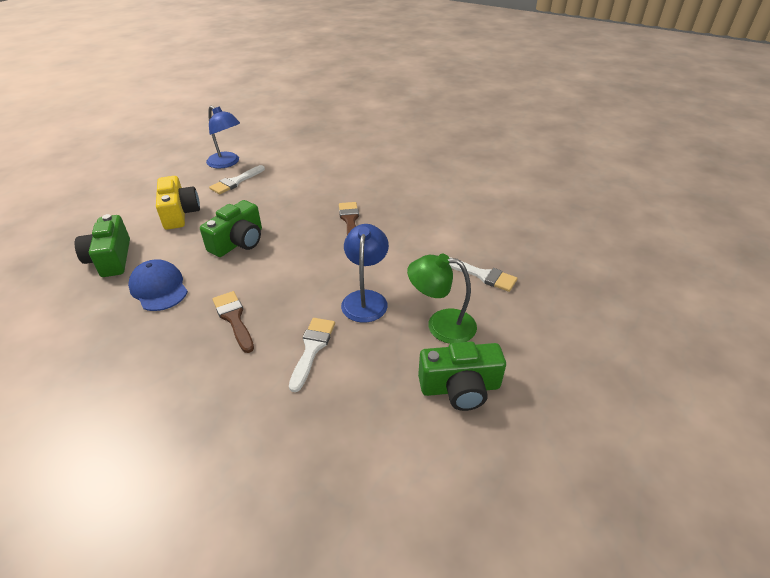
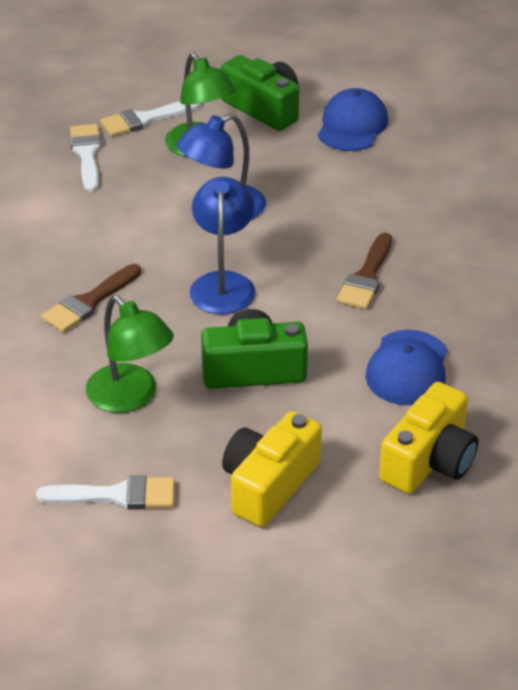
camera: 130 degrees left, 0 degrees up
green camera [75,214,130,277] -> yellow camera [379,382,478,494]
blue lamp [206,106,240,169] -> blue lamp moved to [190,177,256,314]
white brush [289,318,335,392] -> white brush moved to [100,101,202,136]
none -> green lamp [86,295,174,413]
none -> blue cap [318,88,388,151]

